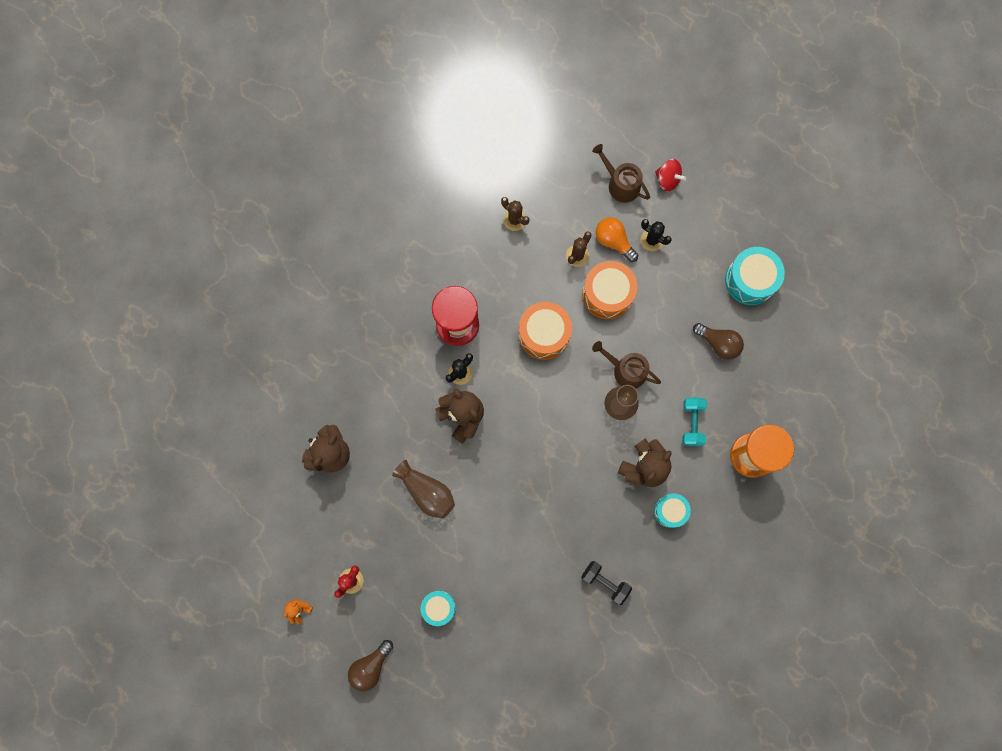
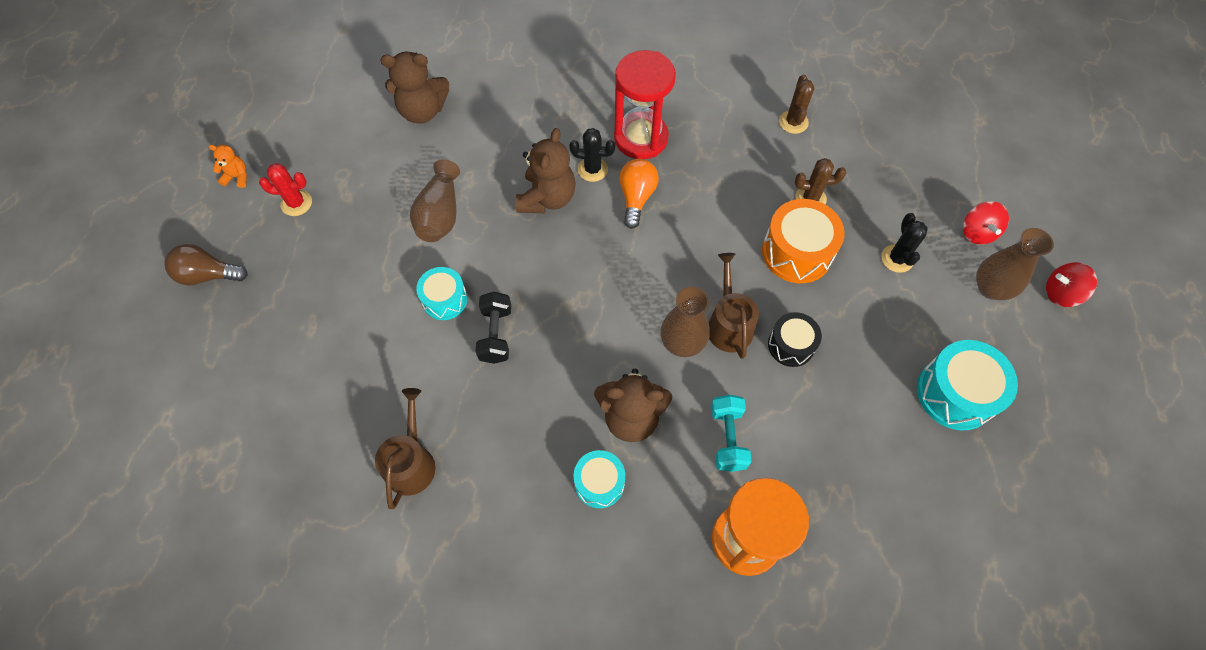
camera: 55 degrees right, 15 degrees down
turquoise drum [421,591,456,626] -> turquoise drum moved to [416,267,468,320]
orange drum [519,302,572,360] -> none
black dumbbell [581,561,632,605] -> black dumbbell moved to [475,292,511,364]
brown watering can [592,144,650,203] -> brown watering can moved to [375,388,435,509]
orange light bulb [596,217,638,262] -> orange light bulb moved to [619,159,659,229]
turquoise dumbbell [682,397,707,446] -> turquoise dumbbell turned 60 degrees counterclockwise [711,395,752,472]
brown light bulb [693,323,744,360] -> none
none -> black drum [768,312,822,367]
none -> brown vase [976,228,1054,300]
none -> red spinning top [1046,262,1097,307]

